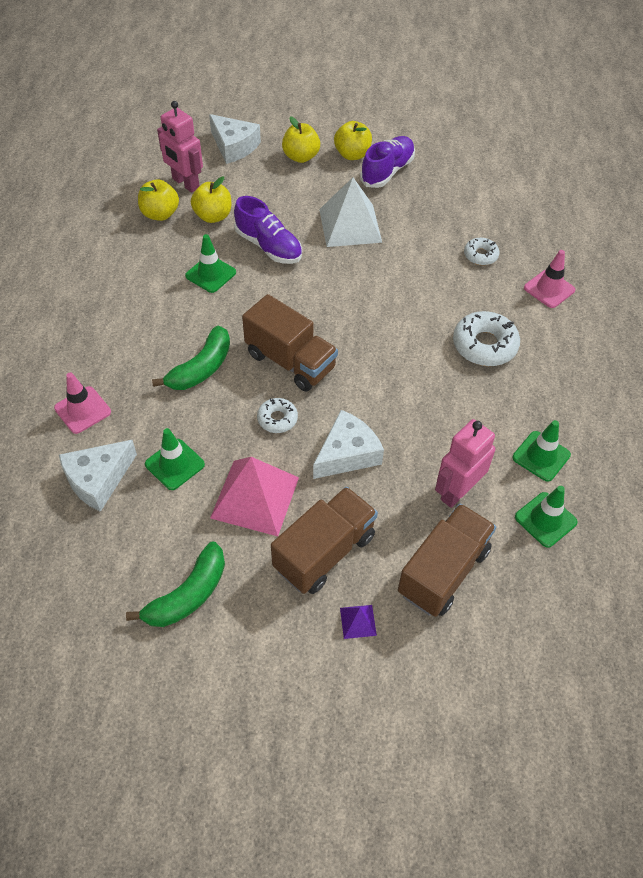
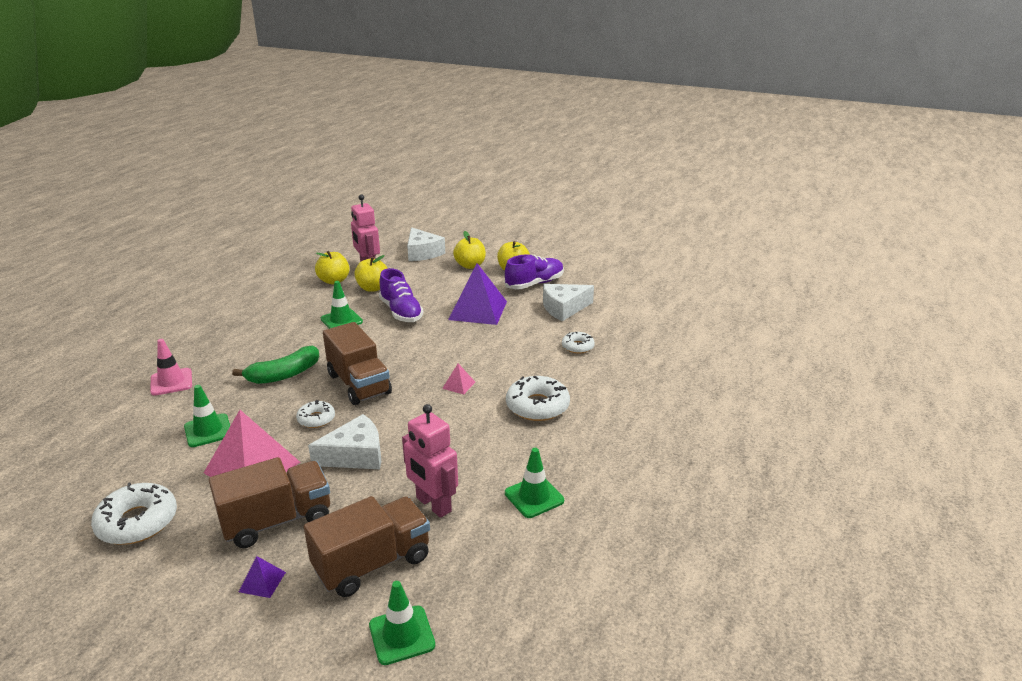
camera: 20 degrees right, 25 degrees down
white cheese [59,440,137,512] -> white cheese moved to [543,284,594,321]
green banana [126,542,225,627] -> white donut [91,483,177,545]
white pyramid [319,178,382,247] -> purple pyramid [448,263,507,325]
pink robot [435,419,495,508] -> pink robot turned 105 degrees counterclockwise [402,404,458,518]
green traffic cone [515,486,578,548] -> green traffic cone moved to [369,581,435,665]
pink traffic cone [524,250,575,308] -> none
none -> pink pyramid [442,363,475,394]

